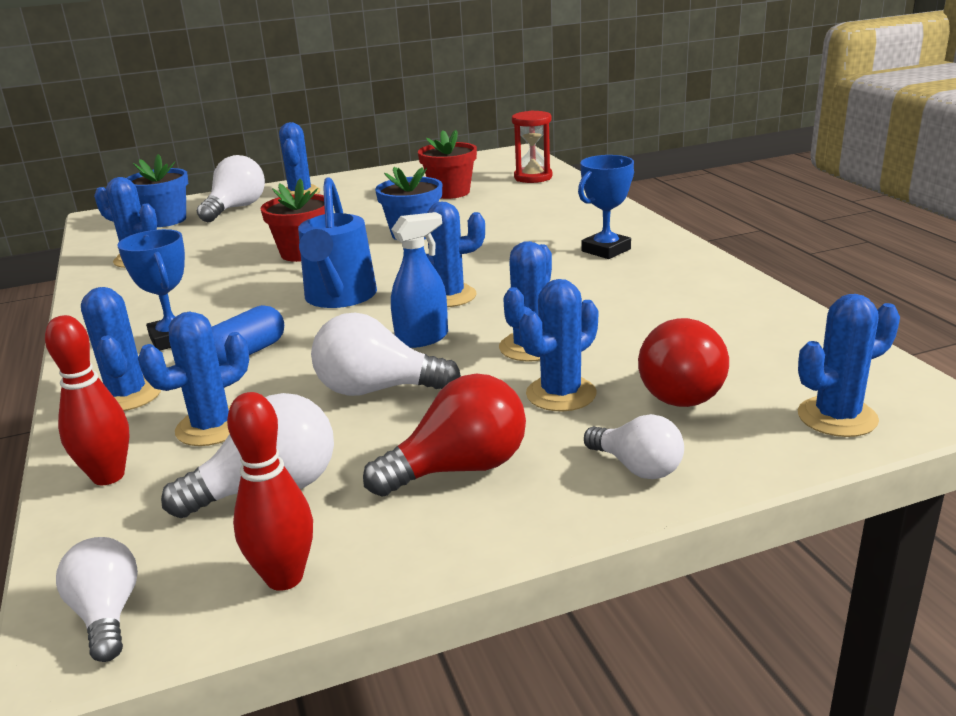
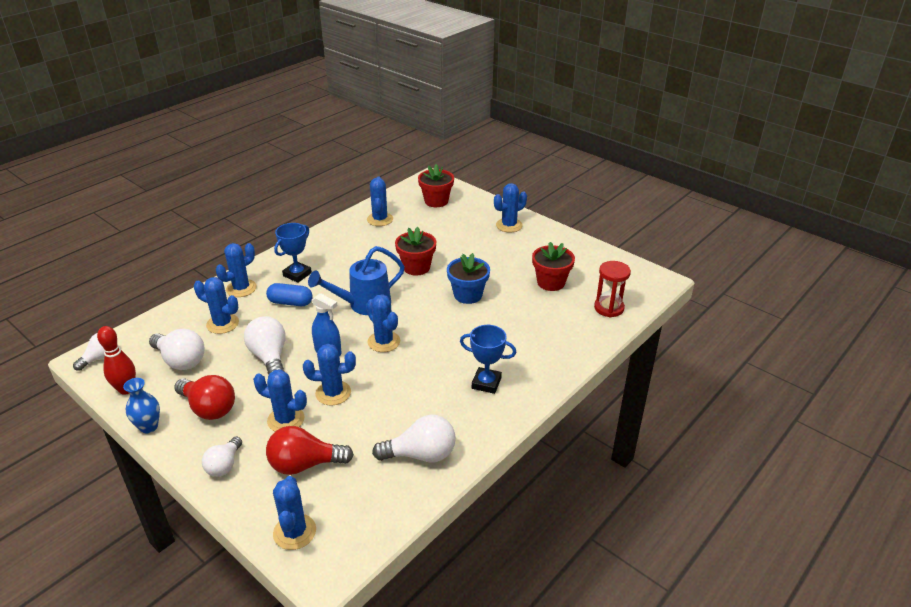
camera: 60 degrees right, 10 degrees up
red bowling pin [45,315,130,485] -> none
blue flower pot [127,154,188,227] -> red flower pot [418,164,454,207]
white light bulb [197,155,265,222] -> white light bulb moved to [372,415,456,462]
blue cactus [798,294,900,437] -> blue cactus turned 45 degrees clockwise [273,476,316,550]
none -> blue vase [123,378,160,433]

